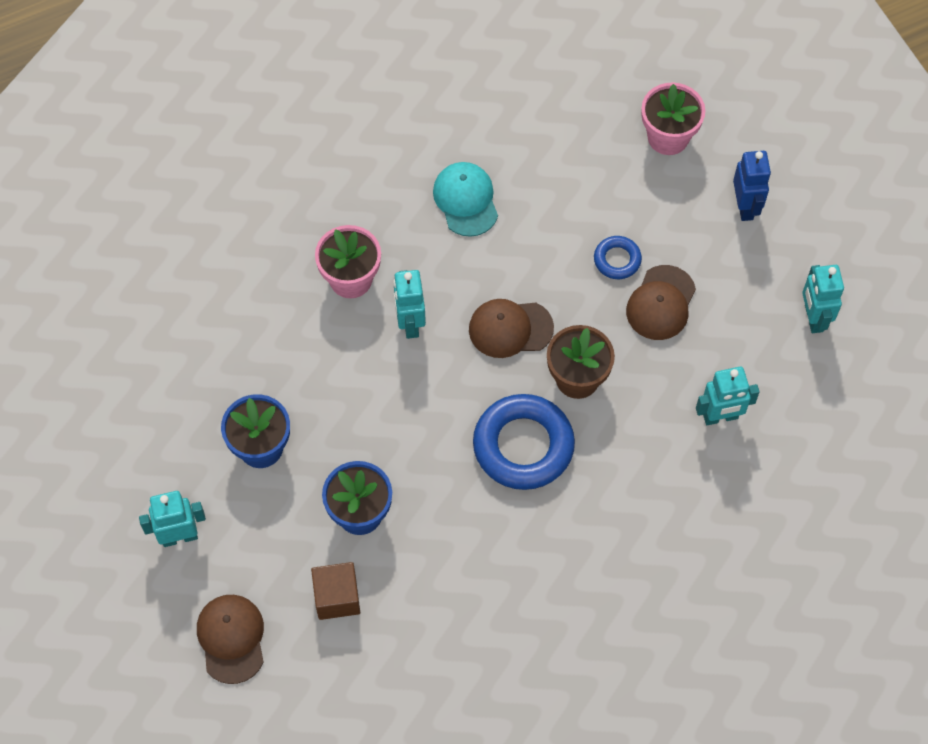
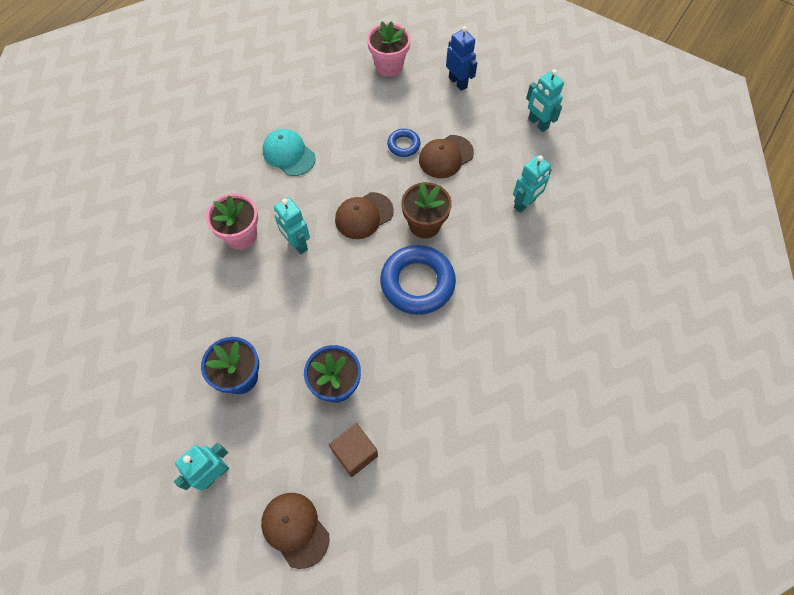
camera: 30 degrees left, 0 degrees up
brown cap [626,265,696,340] -> brown cap turned 60 degrees clockwise [419,135,474,178]

